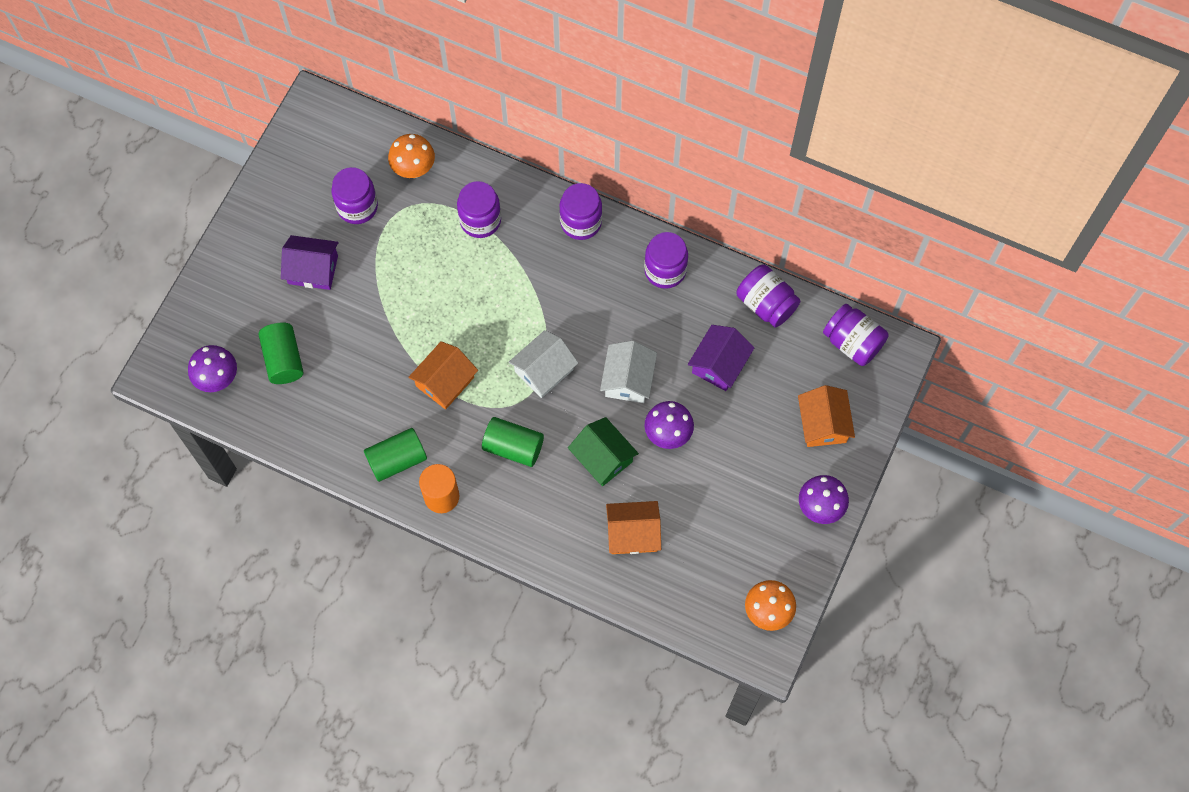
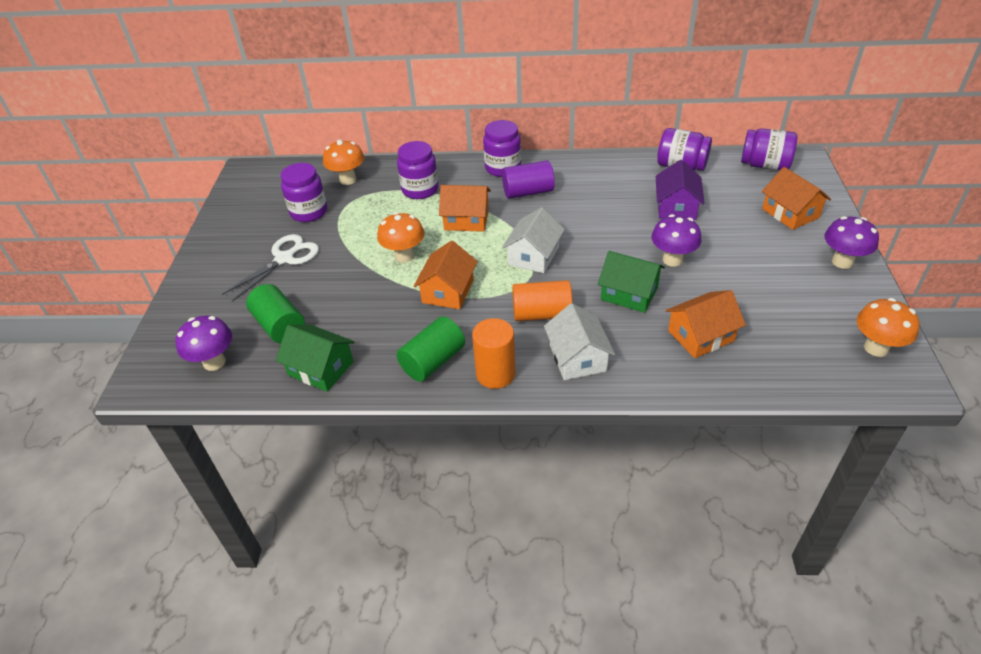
camera: 20 degrees left, 25 degrees down
purple house [281,235,339,290] -> white scissors [222,234,319,302]
green cylinder [482,417,544,467] -> orange cylinder [512,280,573,321]
white house [600,341,657,403] -> white house moved to [544,303,615,380]
purple jar [644,232,688,289] -> none
none -> green house [276,325,354,392]
none -> orange mushroom [377,212,425,263]
none -> orange house [439,185,491,232]
none -> purple cylinder [502,160,555,199]

